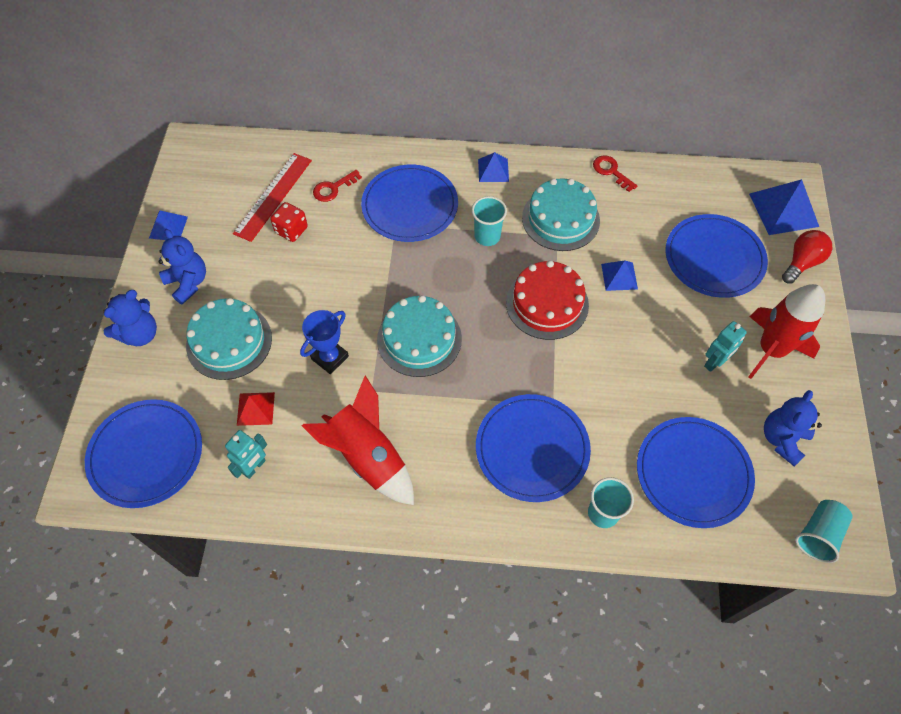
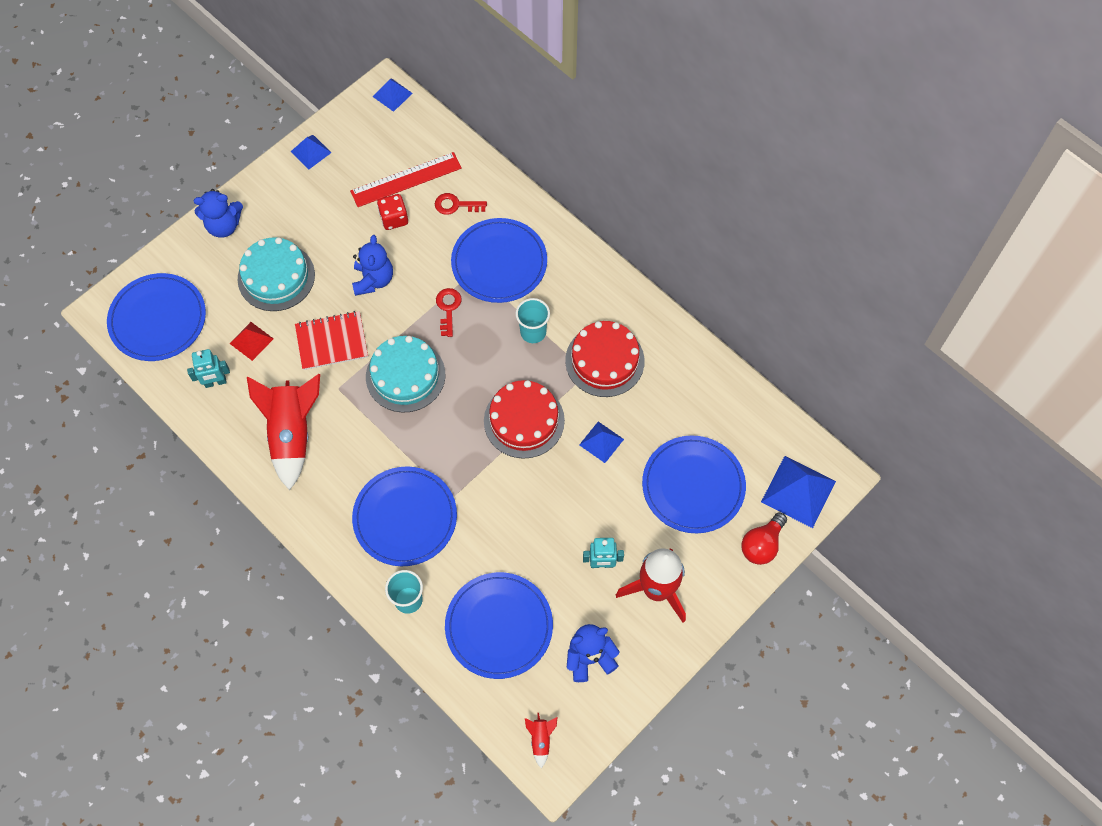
camera: 40 degrees right, 5 degrees up
blue teddy bear [159,229,206,305] -> blue teddy bear moved to [352,235,393,296]
blue trophy [300,310,349,374] -> red notebook [295,311,368,370]
blue pyramid [478,152,509,182] -> blue pyramid moved to [372,78,413,112]
turquoise cake [522,178,600,251] -> red cake [565,321,645,397]
red key [593,155,637,192] -> red key moved to [436,288,462,337]
red light bulb [782,230,832,284] -> red light bulb turned 135 degrees clockwise [741,512,787,565]
turquoise cup [795,500,853,563] -> red rocket [525,713,558,768]

